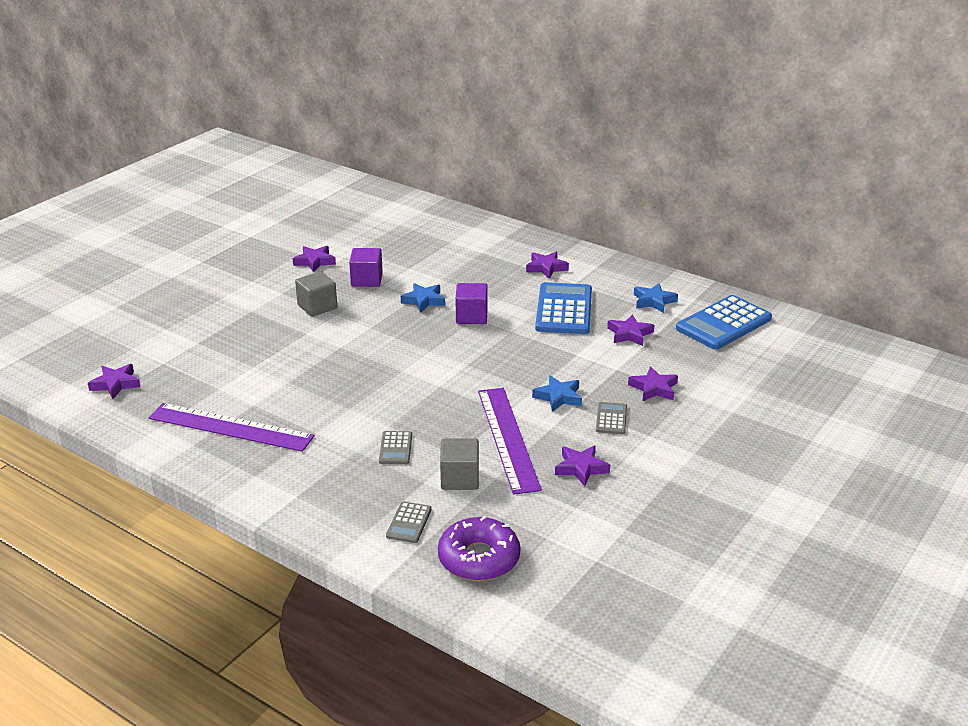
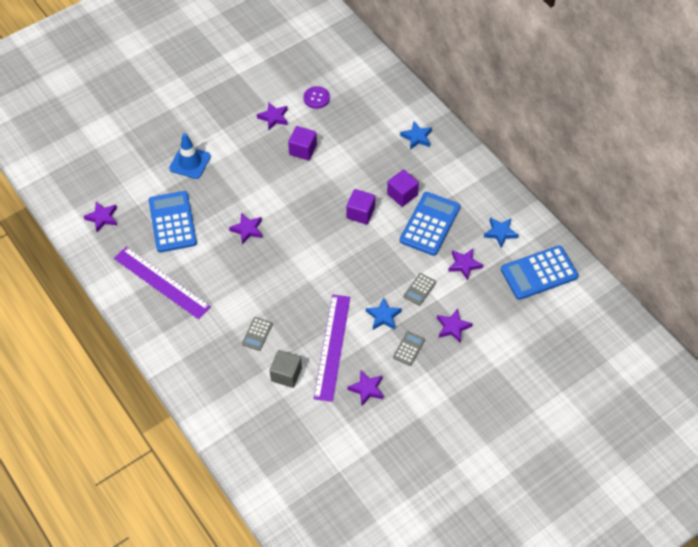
camera: 20 degrees right, 25 degrees up
grey cube [295,271,337,317] -> none
grey calculator [386,501,432,543] -> grey calculator moved to [404,273,436,306]
blue star [401,283,445,313] -> blue star moved to [400,121,432,150]
purple donut [438,516,520,581] -> none
purple star [526,252,569,279] -> purple star moved to [229,213,262,244]
none -> blue calculator [149,191,197,253]
none -> blue traffic cone [169,133,211,179]
none -> purple button [303,86,330,109]
none -> purple cube [387,169,419,207]

